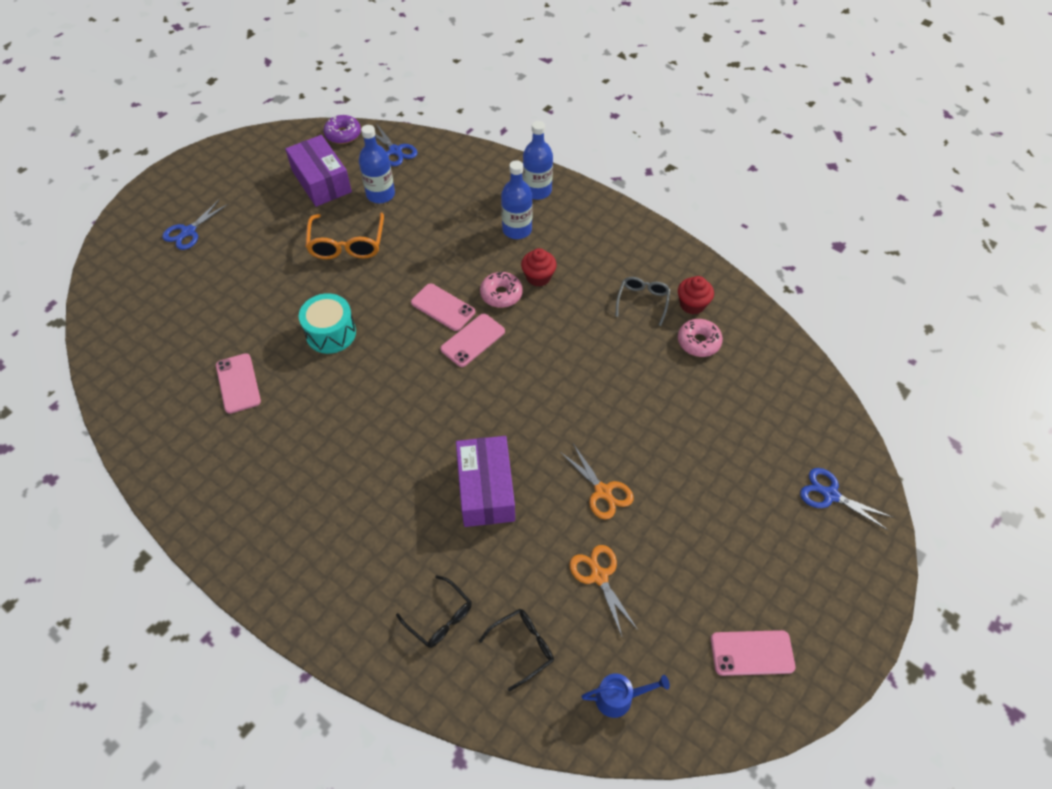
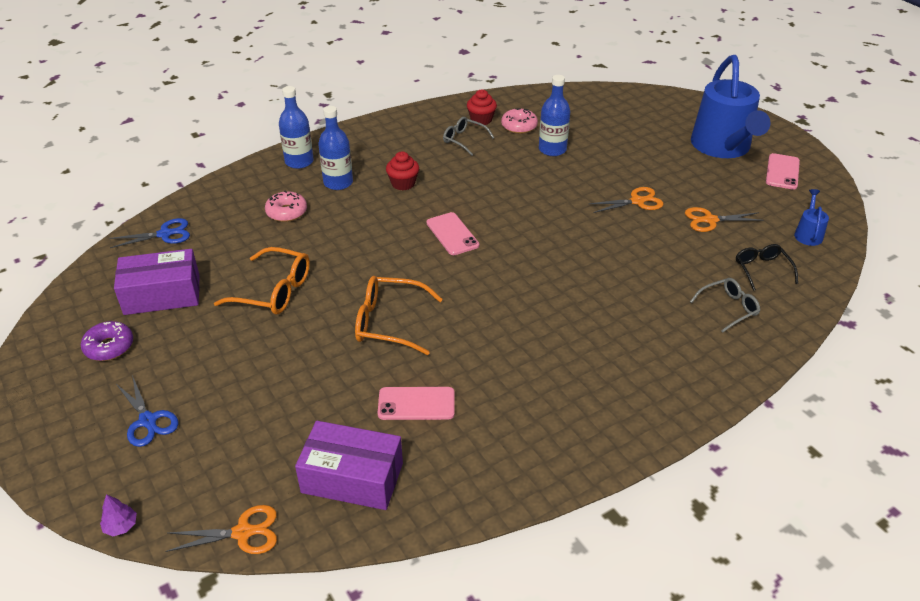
camera: 70 degrees left, 15 degrees down
turquoise drum [299,293,356,354] -> orange glasses [355,276,443,355]
purple donut [323,115,361,144] -> purple donut moved to [81,321,133,361]
blue bottle [359,125,395,203] -> blue bottle moved to [539,75,570,156]
black glasses [396,575,472,648] -> grey glasses [690,278,760,333]
pink phone [411,283,475,331] -> none
purple box [456,436,515,527] -> purple box moved to [295,421,403,510]
pink donut [480,272,523,308] -> pink donut moved to [265,191,307,222]
blue scissors [800,468,892,530] -> none
none -> purple tree [100,494,137,536]
none -> orange scissors [165,505,277,554]
none -> blue watering can [691,55,771,158]

